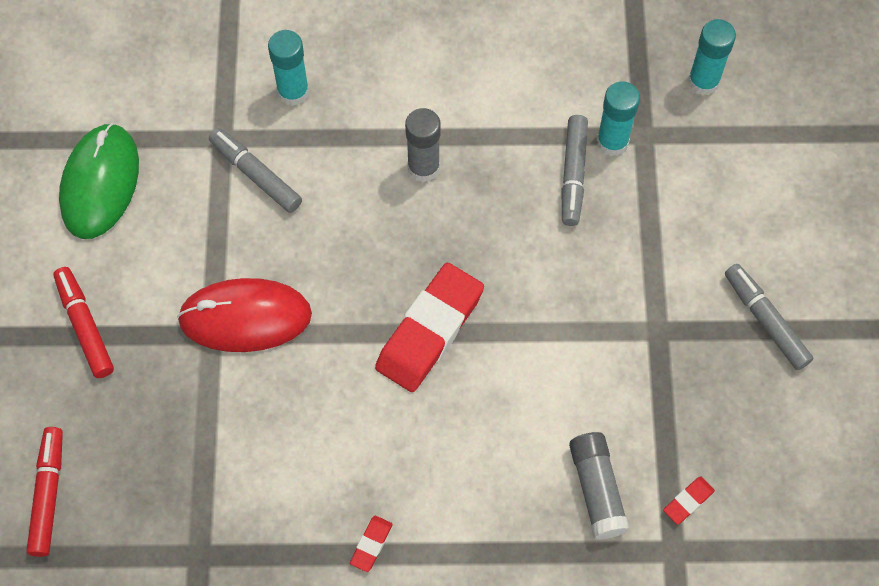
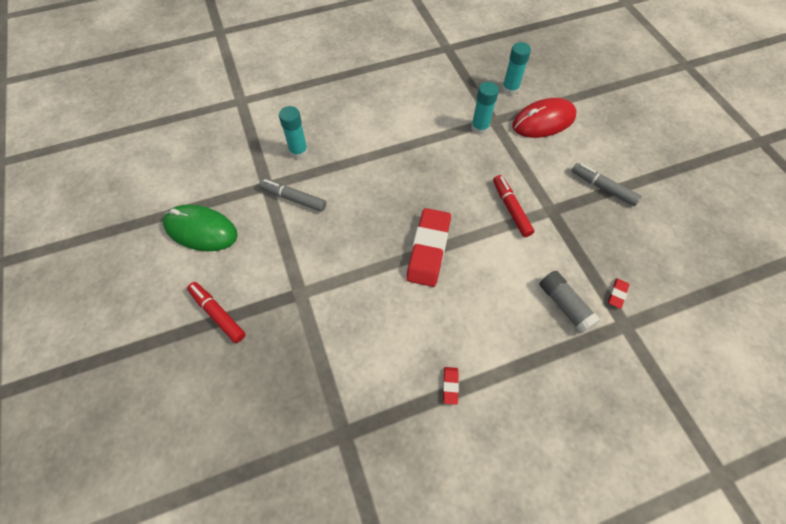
camera: 20 degrees left, 5 degrees down
red marker [27,427,63,557] -> red marker moved to [493,175,534,237]
green mouse [59,123,139,239] -> green mouse turned 60 degrees counterclockwise [163,204,238,251]
red mouse [177,278,312,352] -> red mouse moved to [512,98,577,138]
grey glue stick [405,108,441,182] -> none
grey marker [562,115,588,226] -> none

